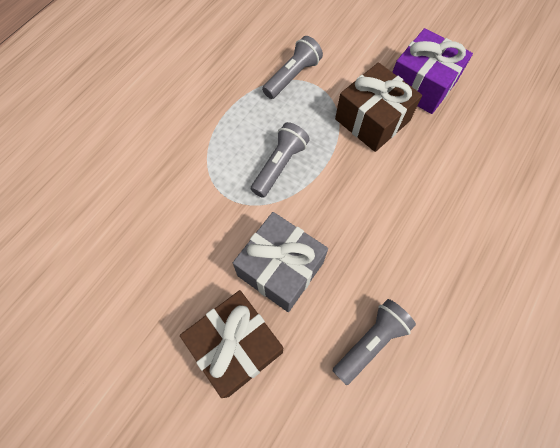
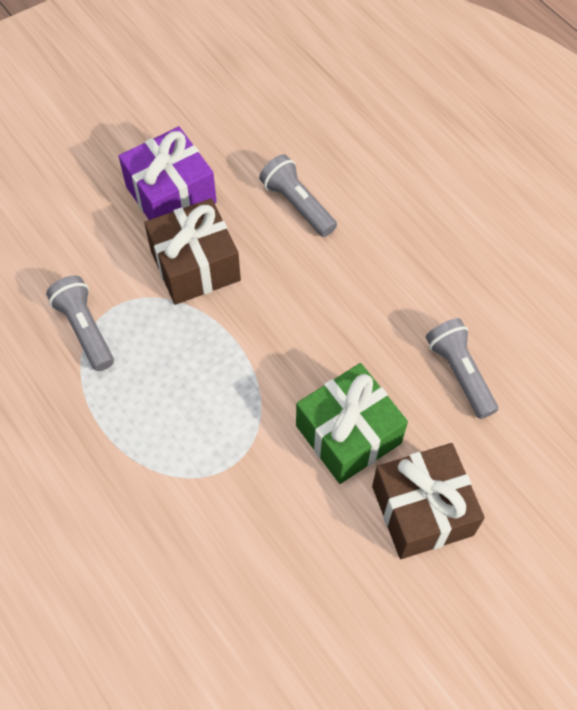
camera: 70 degrees left, 5 degrees down
grey gift [233,212,328,312] -> green gift [296,363,408,484]
grey flashlight [251,122,310,198] -> grey flashlight moved to [259,154,337,237]

